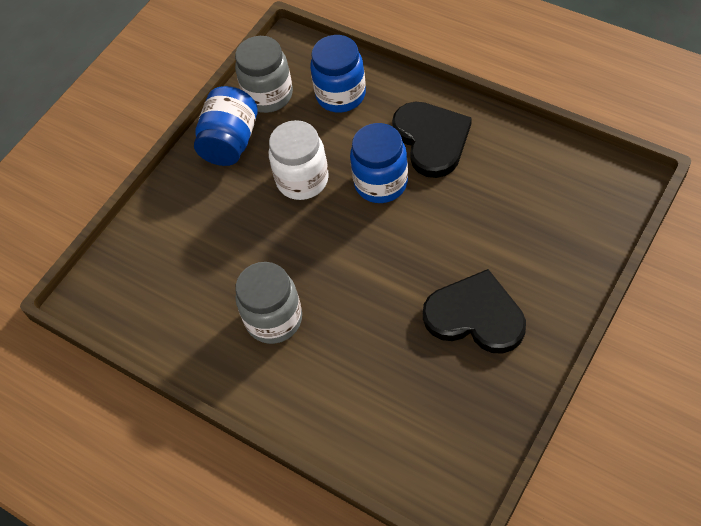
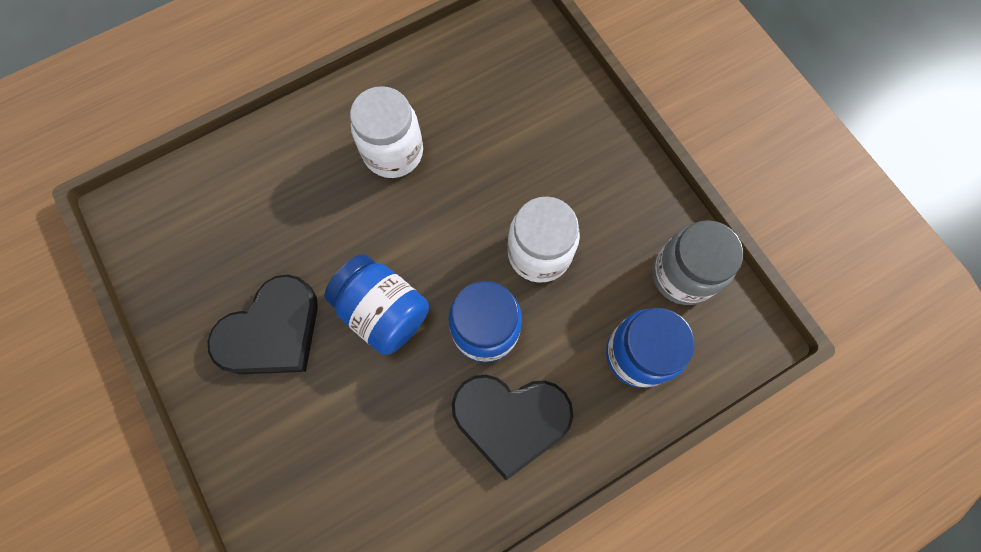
camera: 110 degrees right, 15 degrees up
blue jar [194,86,258,166] -> blue jar moved to [324,254,429,355]
grey jar [235,262,302,344] -> white jar [350,86,423,178]

